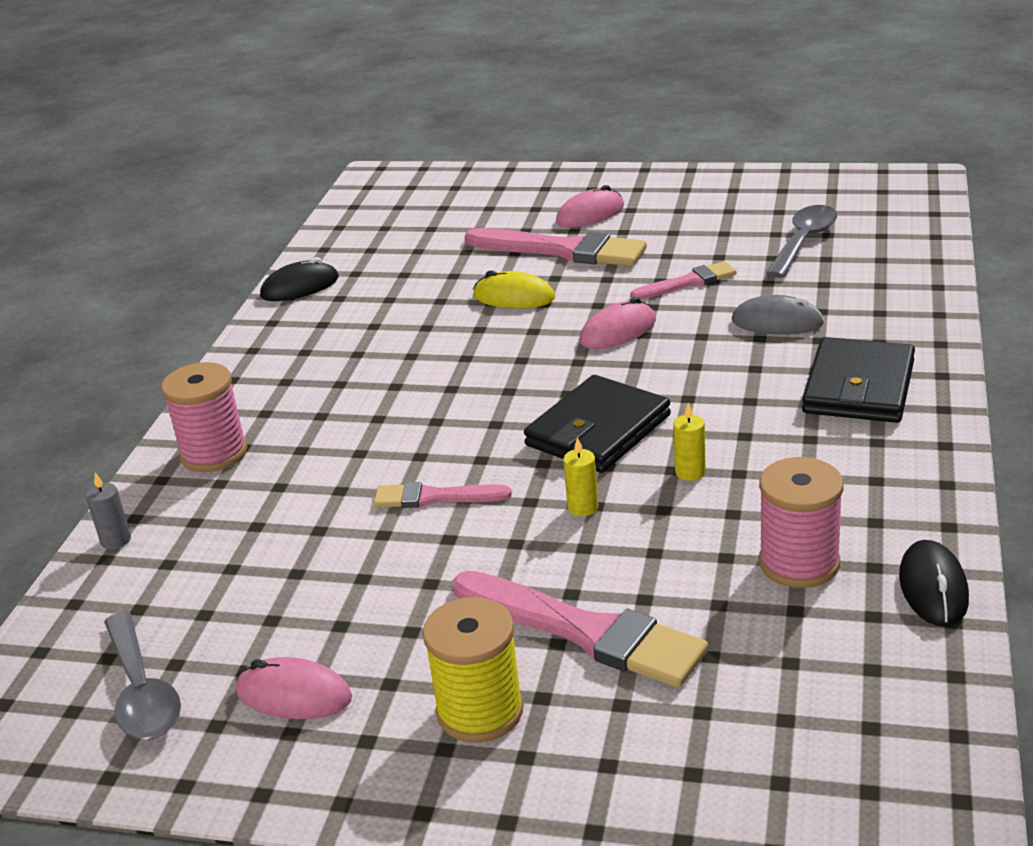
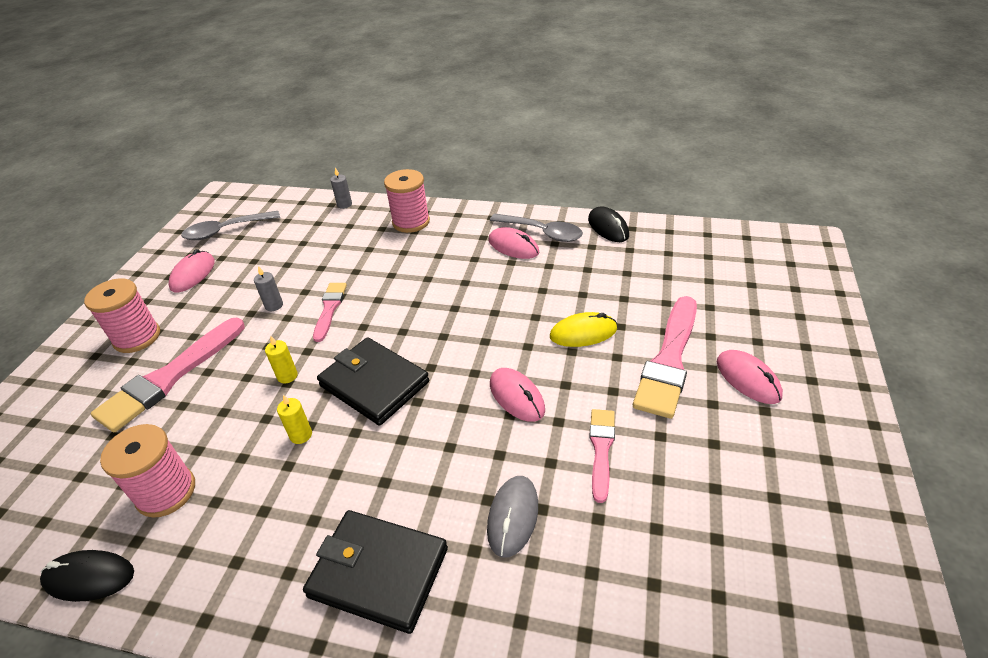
camera: 90 degrees right, 10 degrees up
yellow spool [423,597,524,742] -> pink spool [84,278,160,353]
yellow mouse [473,270,555,308] -> yellow mouse turned 60 degrees clockwise [550,312,617,347]
pink brush [630,261,736,300] -> pink brush turned 150 degrees counterclockwise [589,409,615,503]
grey spoon [766,205,837,278] -> grey spoon moved to [490,214,583,242]
none -> grey candle [254,266,283,311]
none -> pink mouse [489,227,539,259]

